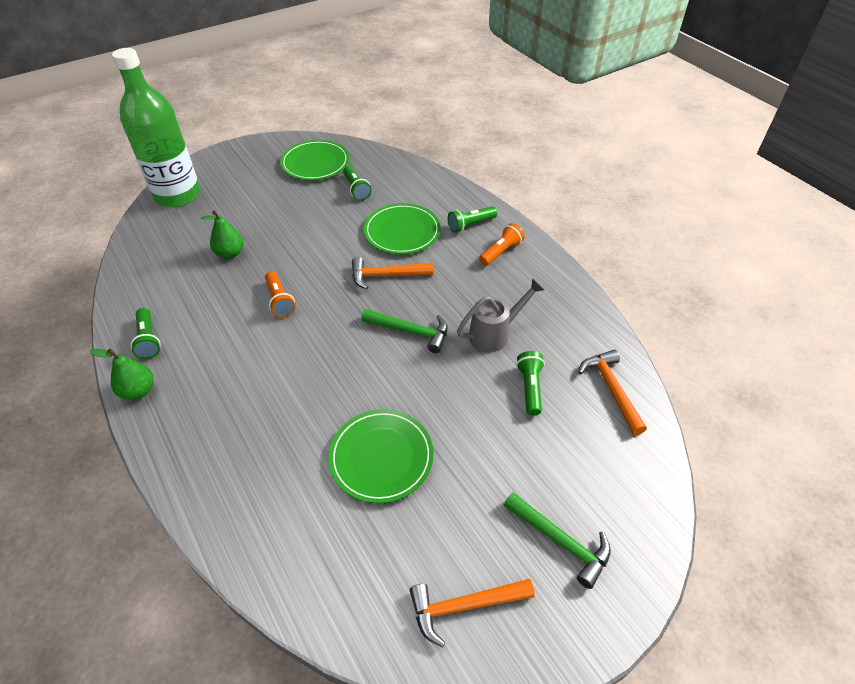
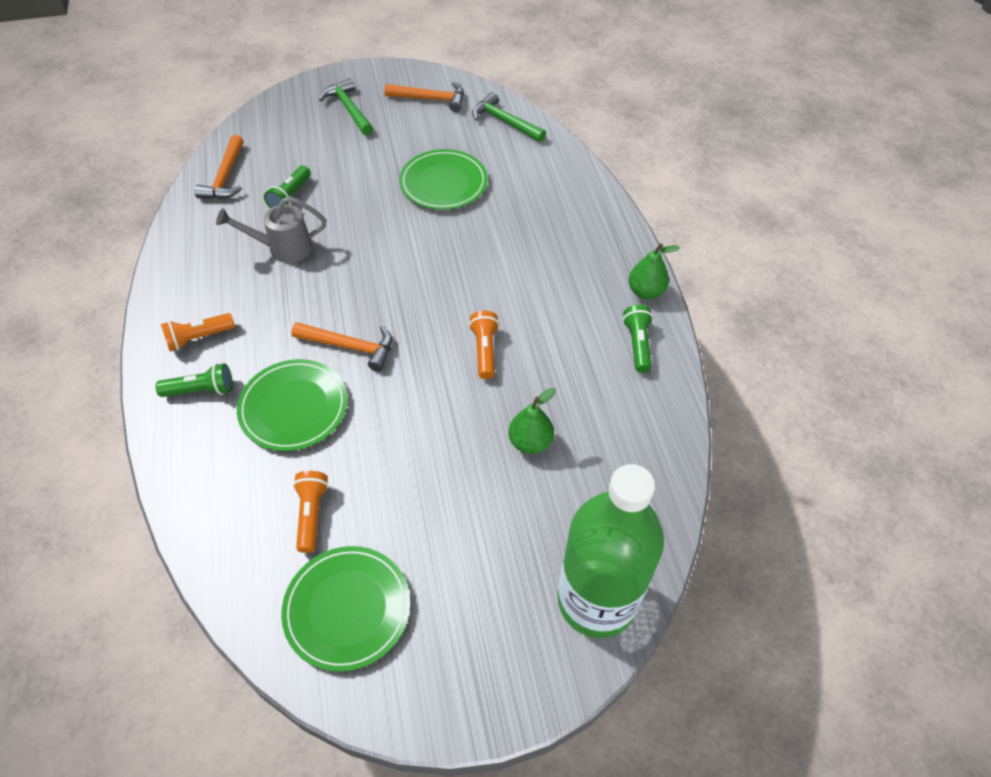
camera: 160 degrees left, 5 degrees up
green flashlight [343,166,372,201] -> orange flashlight [293,471,329,553]
green hammer [361,309,448,353] -> green hammer moved to [472,92,546,142]

